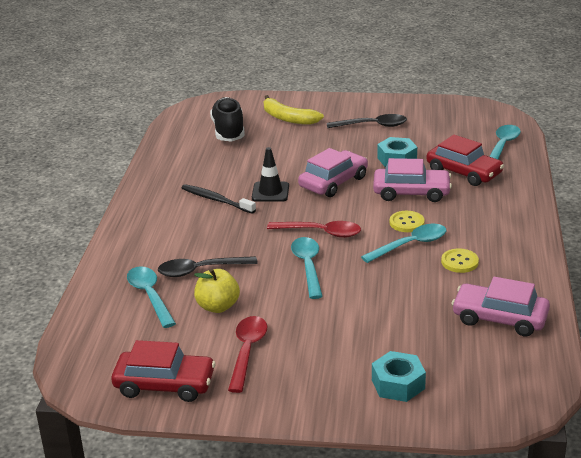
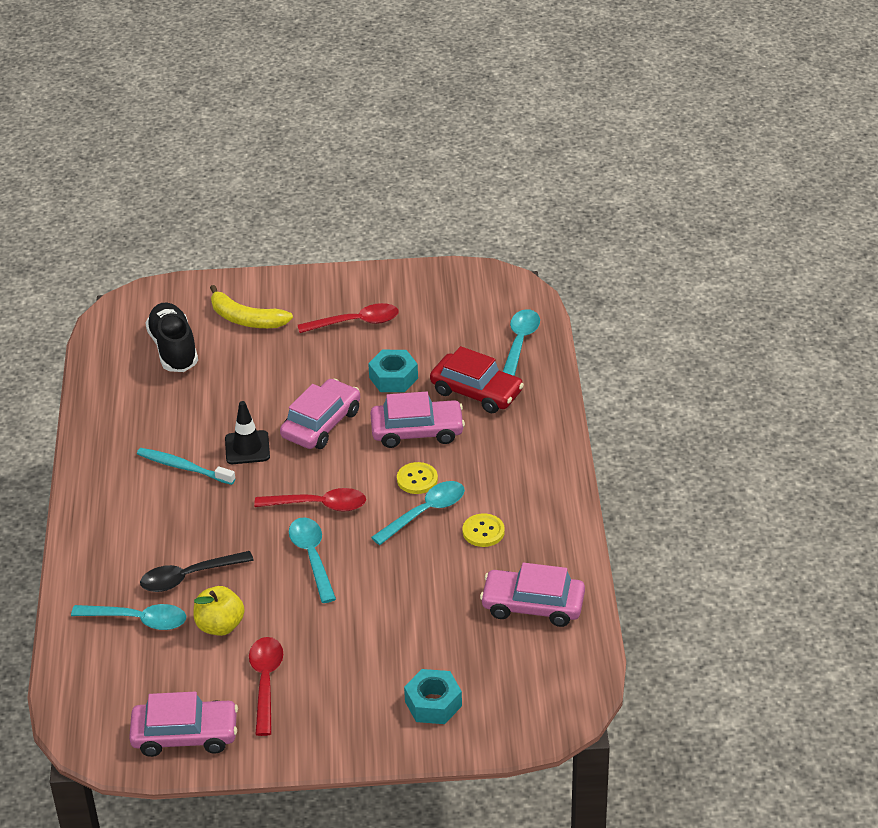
camera: 10 degrees left, 10 degrees up
red car [111,340,216,402] -> pink car [129,692,238,757]
turquoise spoon [127,266,176,328] -> turquoise spoon turned 135 degrees clockwise [71,604,186,630]
black toothbrush [182,184,256,214] -> turquoise toothbrush [137,448,236,485]
black spoon [327,114,407,128] -> red spoon [298,303,399,333]

